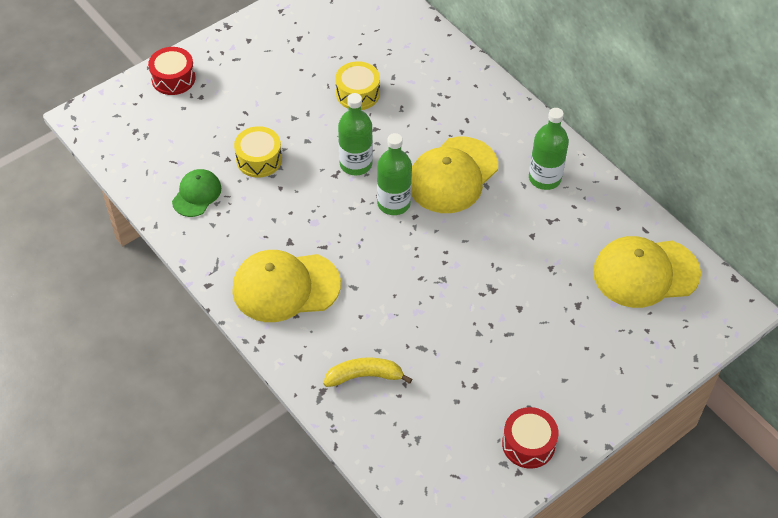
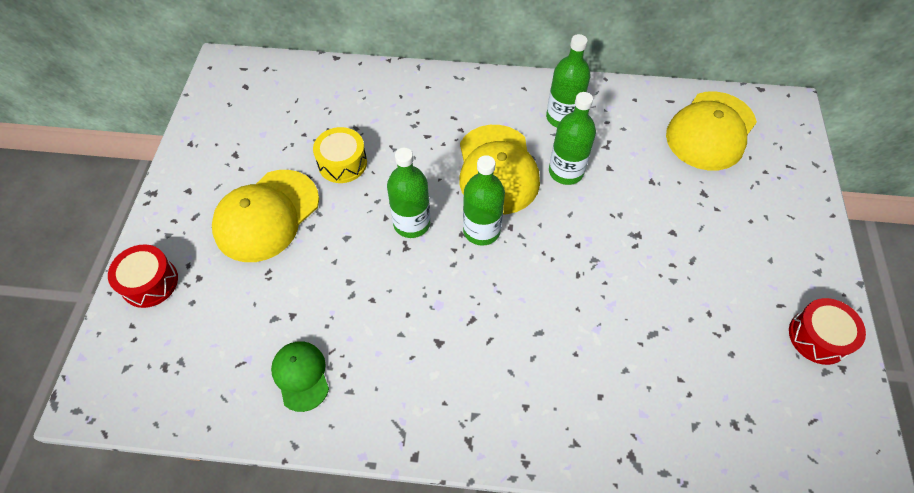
camera: 45 degrees left, 5 degrees up
yellow cap [232,250,341,322] -> yellow cap moved to [212,170,319,262]
yellow drum [234,126,282,178] -> none
yellow banana [324,357,412,387] -> none
none -> green bottle [549,92,596,185]

